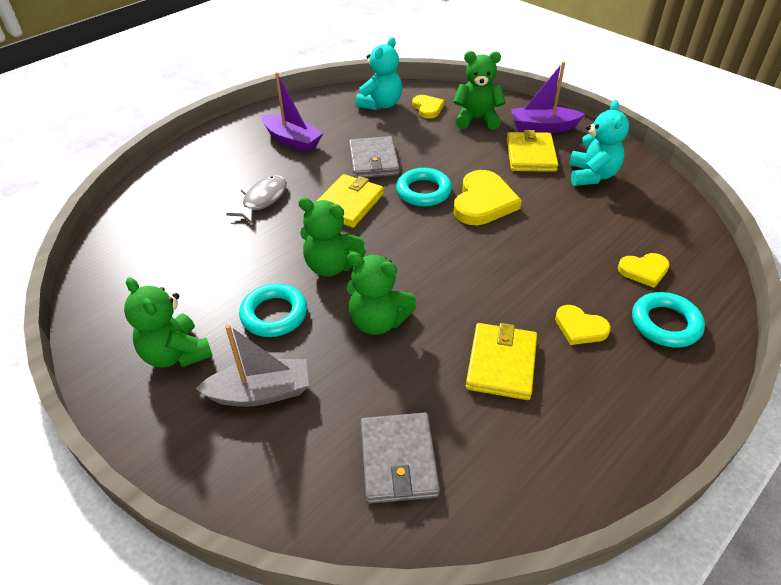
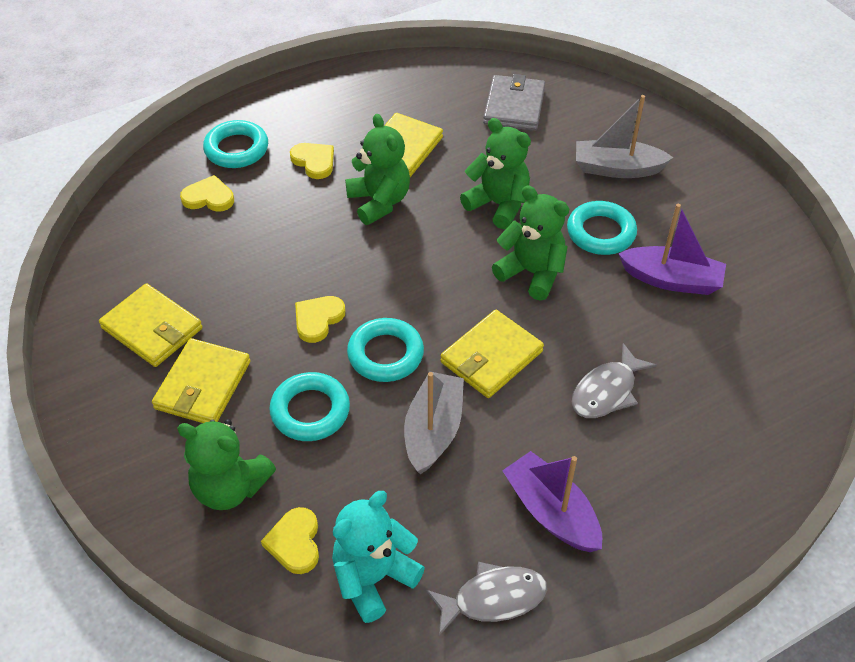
camera: 165 degrees left, 5 degrees up
green teddy bear [124,277,213,368] -> green teddy bear moved to [345,114,410,225]
grey wallet [349,136,400,178] -> grey boat [404,371,464,474]
yellow heart [454,170,522,225] -> yellow heart [295,296,345,343], size x0.58
purple boat [511,61,585,133] -> purple boat moved to [618,204,726,295]
turquoise teddy bear [569,100,629,186] -> yellow wallet [99,283,203,367]
none -> turquoise ring [269,372,350,441]
none -> grey fish [426,562,547,636]

